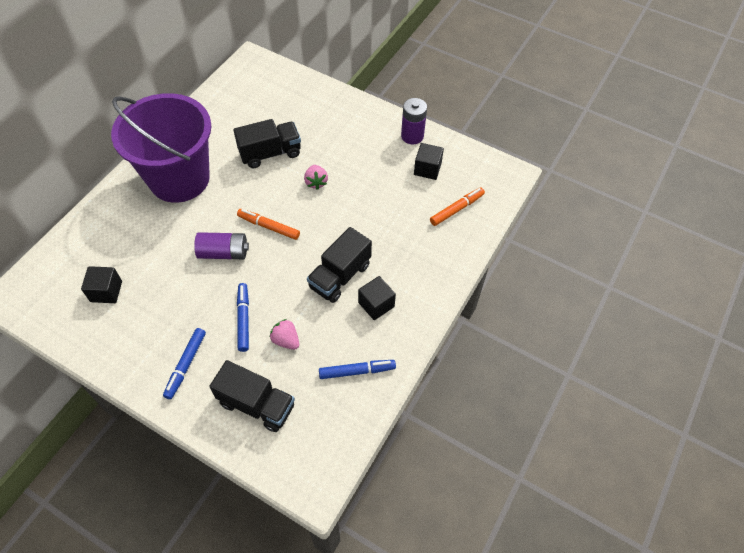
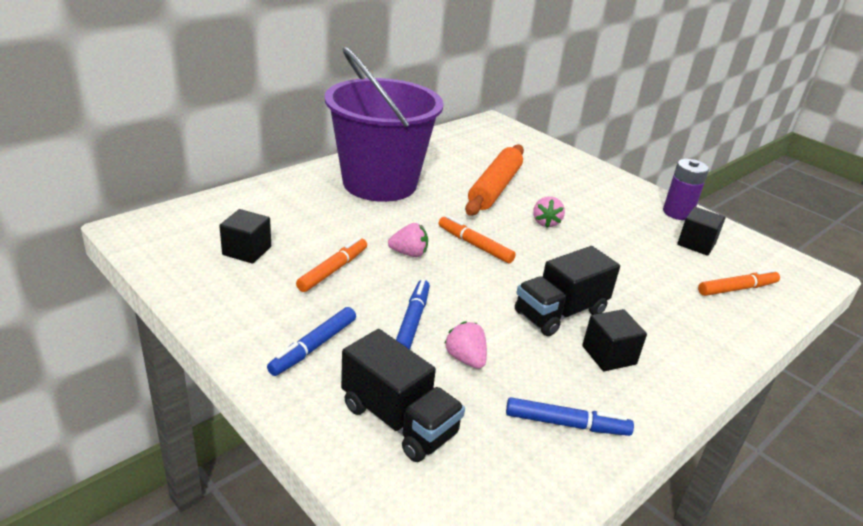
camera: 15 degrees right, 25 degrees down
purple battery [194,232,249,259] -> pink strawberry [388,223,428,257]
black truck [233,119,301,169] -> orange rolling pin [465,144,524,216]
none -> orange marker [296,237,367,292]

